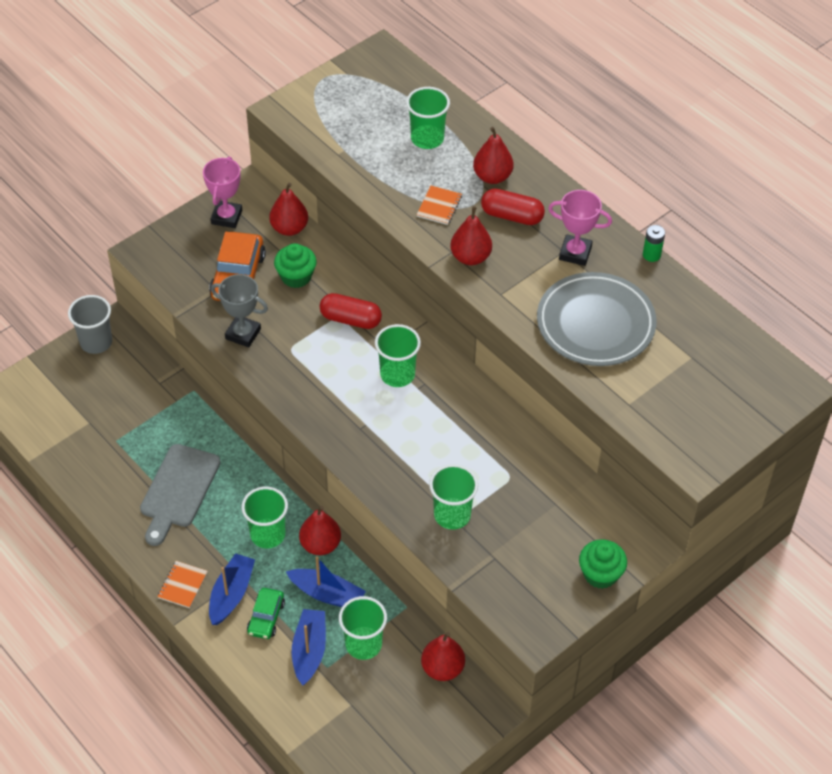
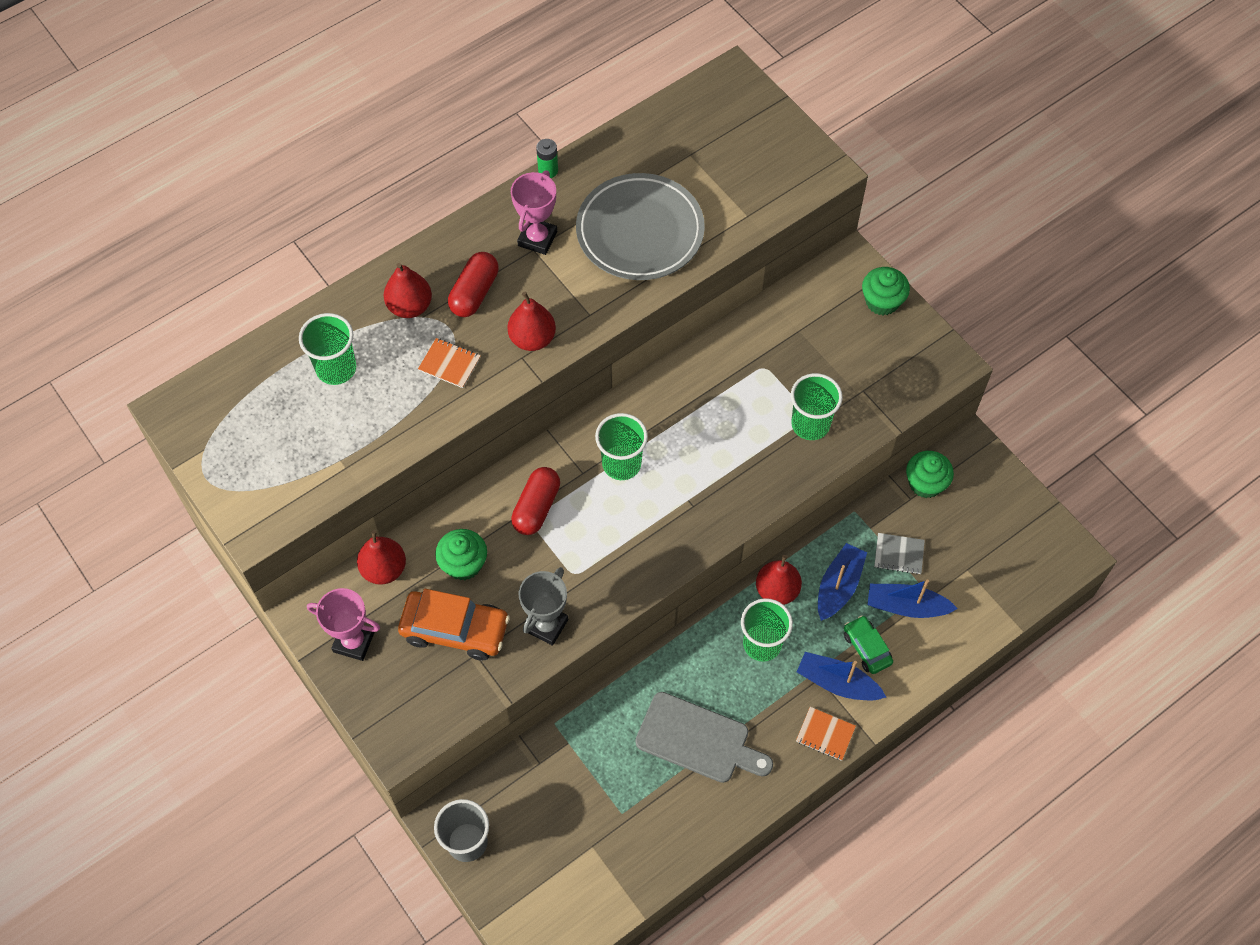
camera: 85 degrees left, 10 degrees up
green car [247,588,285,639] -> green car turned 135 degrees counterclockwise [844,615,893,674]
green cup [339,596,387,660] -> grey notebook [874,533,925,574]
red pear [421,632,465,681] -> green cupcake [906,451,954,498]

